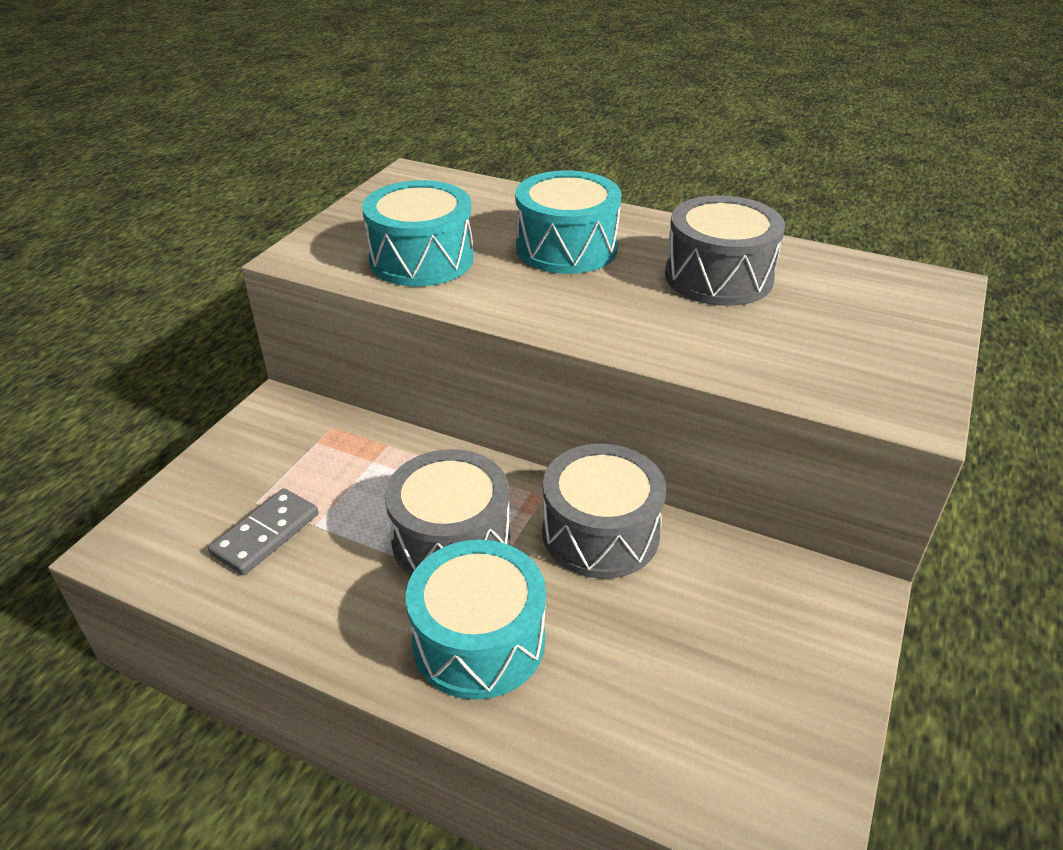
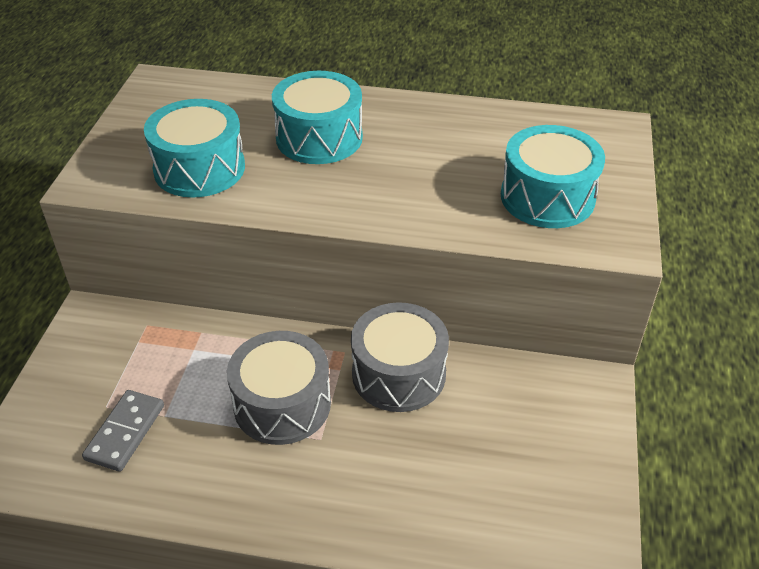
camera: 15 degrees left, 5 degrees up
turquoise drum [406,540,546,700] -> turquoise drum moved to [501,125,605,228]
grey drum [665,195,785,306] -> none

